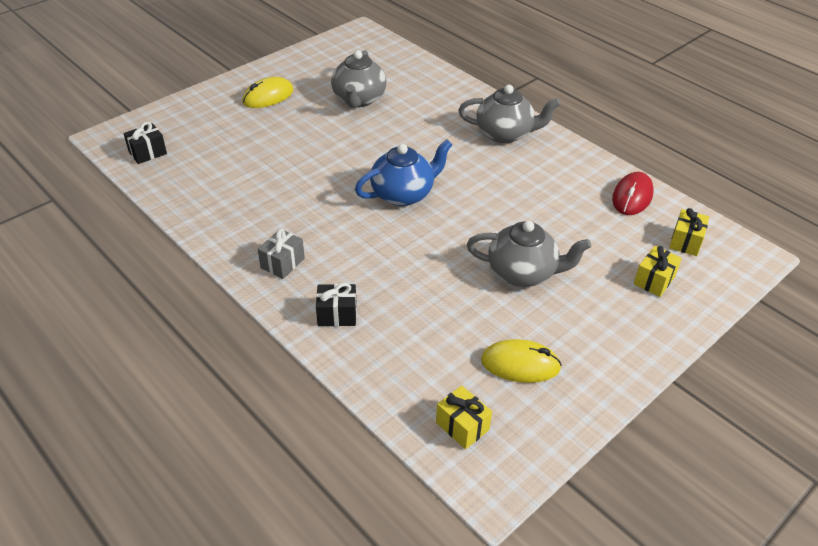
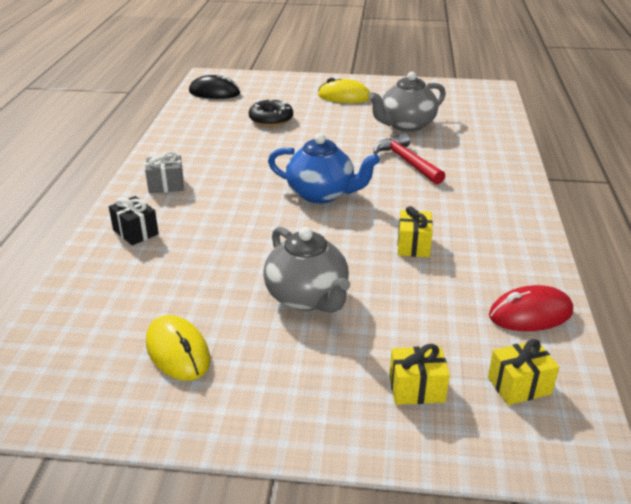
camera: 50 degrees right, 10 degrees down
black gift [123,122,167,164] -> black mouse [189,75,240,99]
yellow gift [436,385,492,449] -> yellow gift moved to [398,206,433,257]
grey teapot [458,85,560,143] -> none
none -> black donut [249,98,293,126]
none -> red hammer [373,133,445,184]

